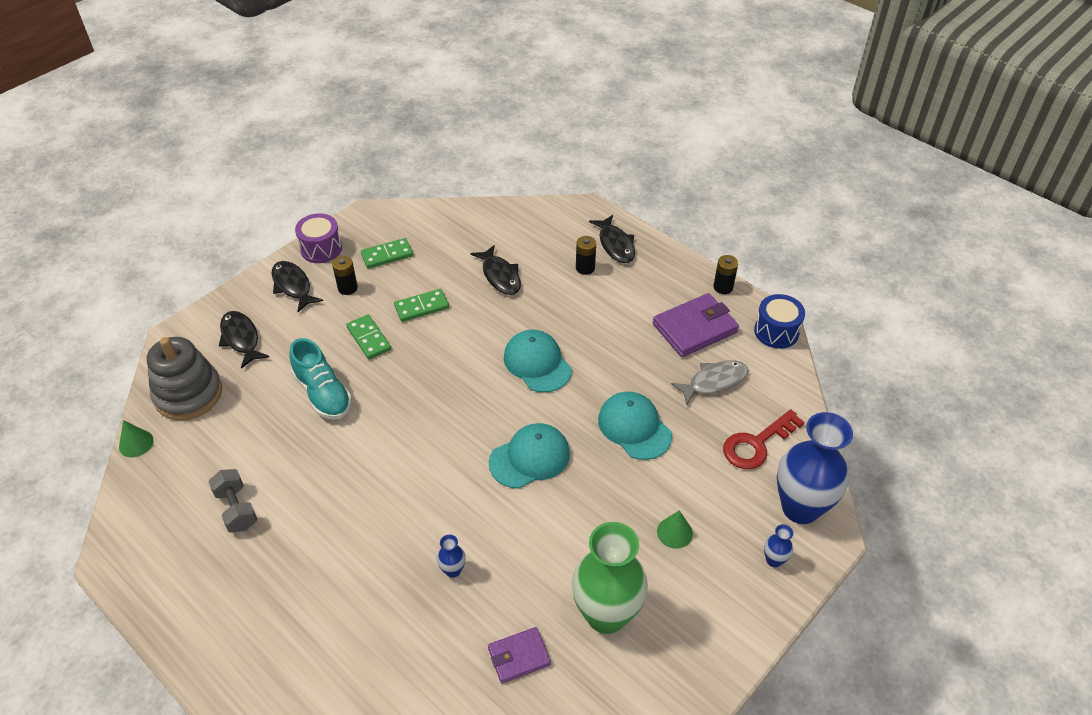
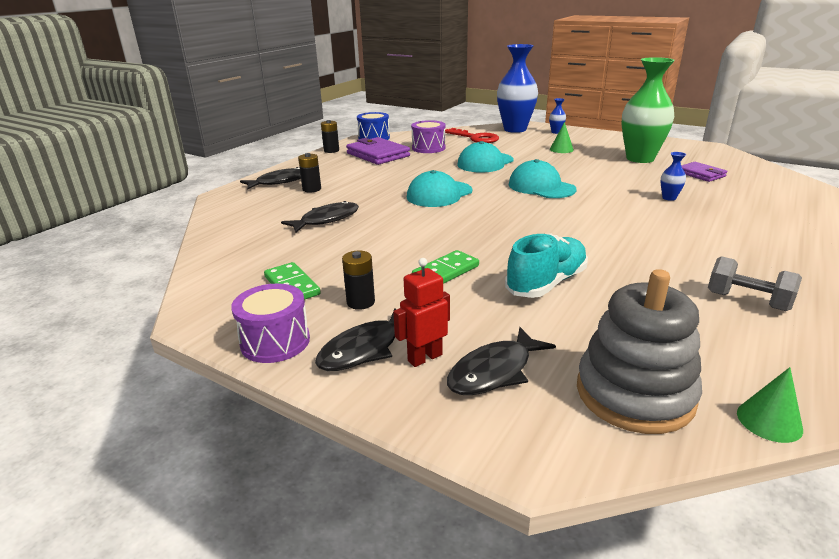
camera: 100 degrees left, 20 degrees down
grey dumbbell [208,469,258,533] -> grey dumbbell turned 75 degrees clockwise [708,256,802,311]
green domino [394,289,449,322] -> none
grey fish [671,360,748,405] -> purple drum [411,120,445,153]
none -> red robot [393,258,450,367]

